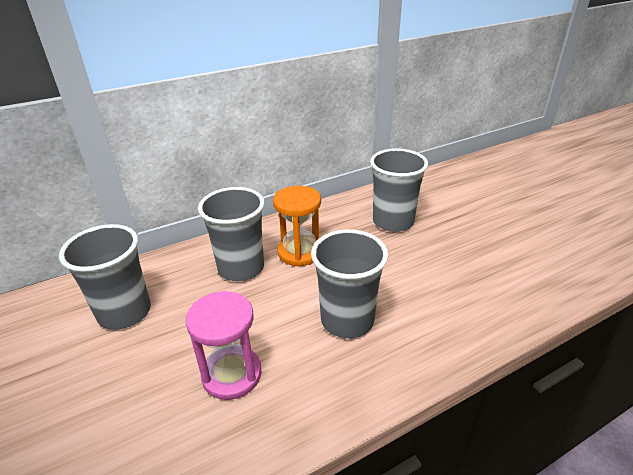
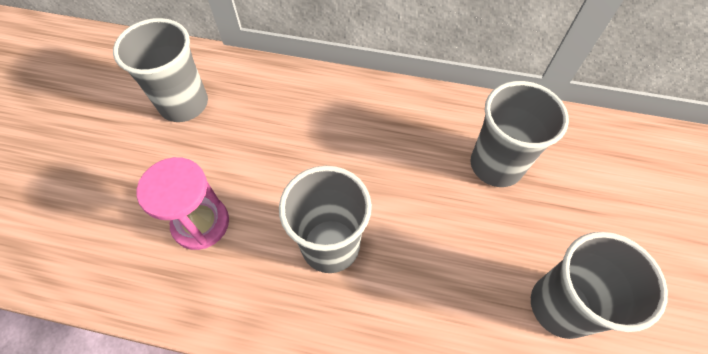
camera: 40 degrees right, 25 degrees up
grey cup [198,187,264,281] -> grey cup moved to [531,232,668,339]
orange hourglass [273,186,321,267] -> none

